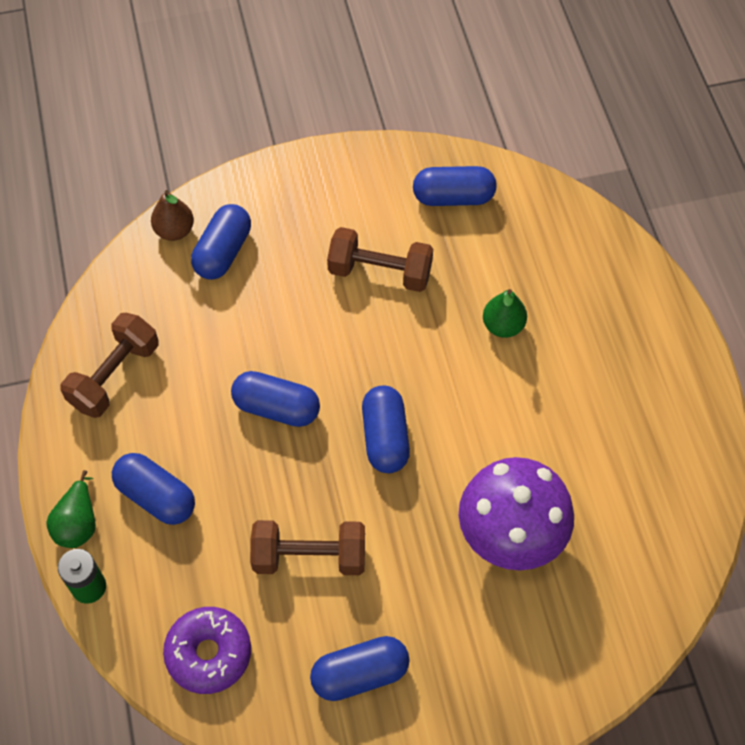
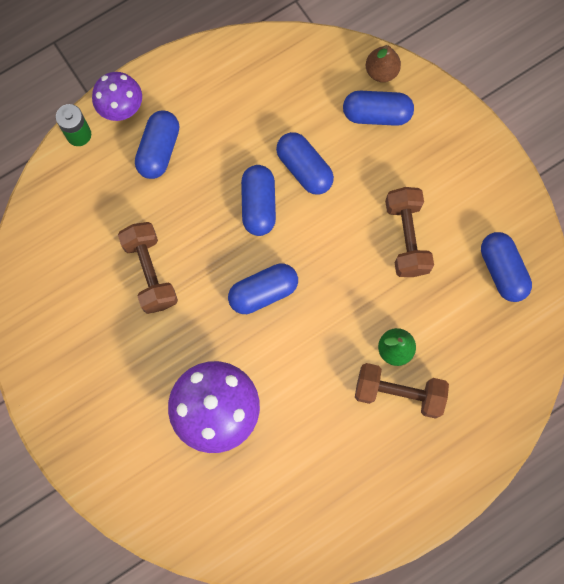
camera: 70 degrees right, 15 degrees up
green pear [46,470,96,548] -> purple mushroom [92,72,142,121]
brown dumbbell [60,313,159,418] -> brown dumbbell moved to [355,363,449,419]
purple donut [163,607,251,694] -> none
blue capsule [310,636,410,701] -> blue capsule moved to [276,132,334,195]

